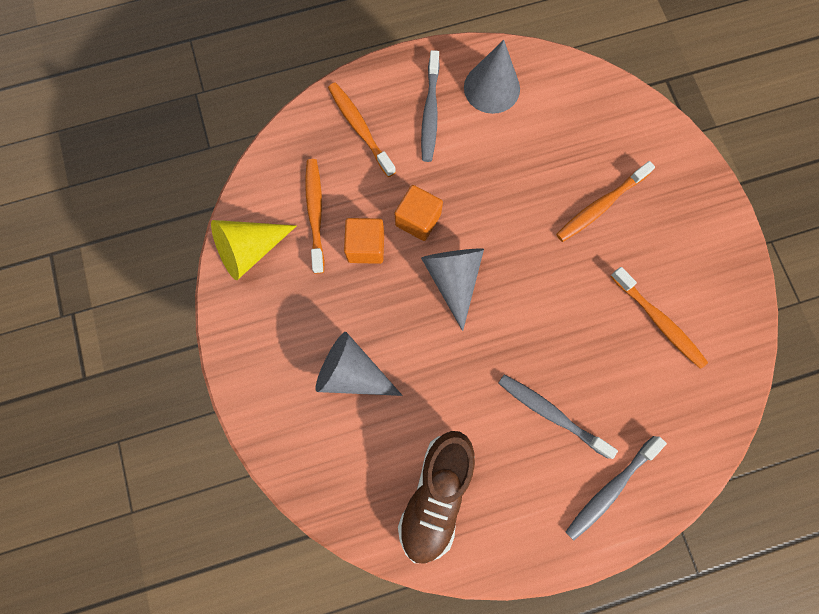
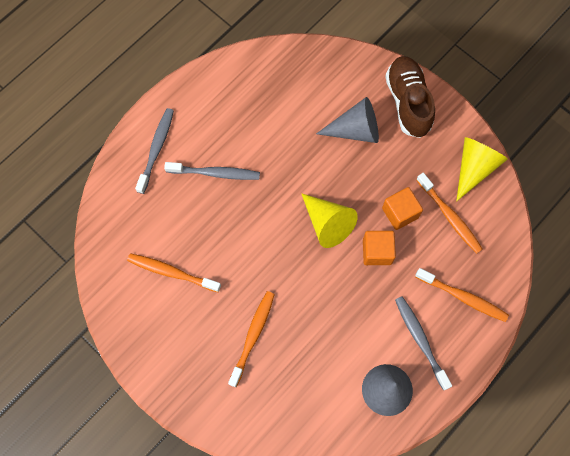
camera: 150 degrees right, 5 degrees down
brown shoe [398,431,475,564] -> brown shoe moved to [385,56,435,138]
grey cone [421,248,484,331] -> yellow cone [301,193,358,248]

